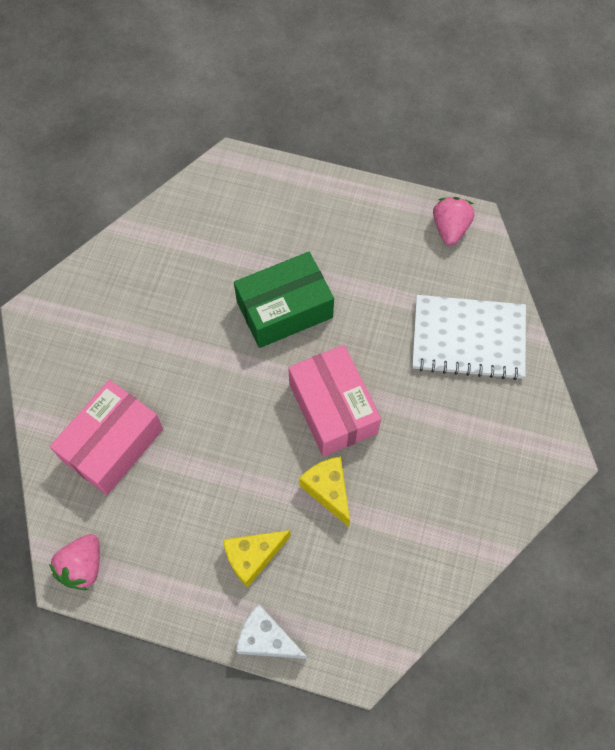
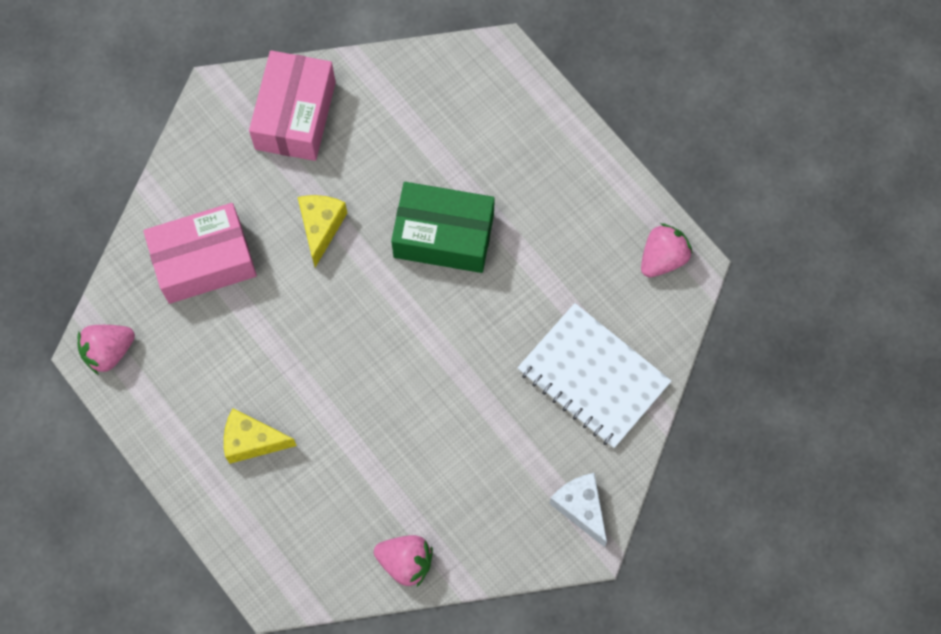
camera: 35 degrees right, 5 degrees up
white cheese [236,604,307,659] -> white cheese moved to [549,473,607,547]
pink box [288,345,381,457] -> pink box moved to [249,50,336,161]
yellow cheese [299,457,350,527] -> yellow cheese moved to [298,195,347,267]
none -> pink strawberry [374,535,433,587]

